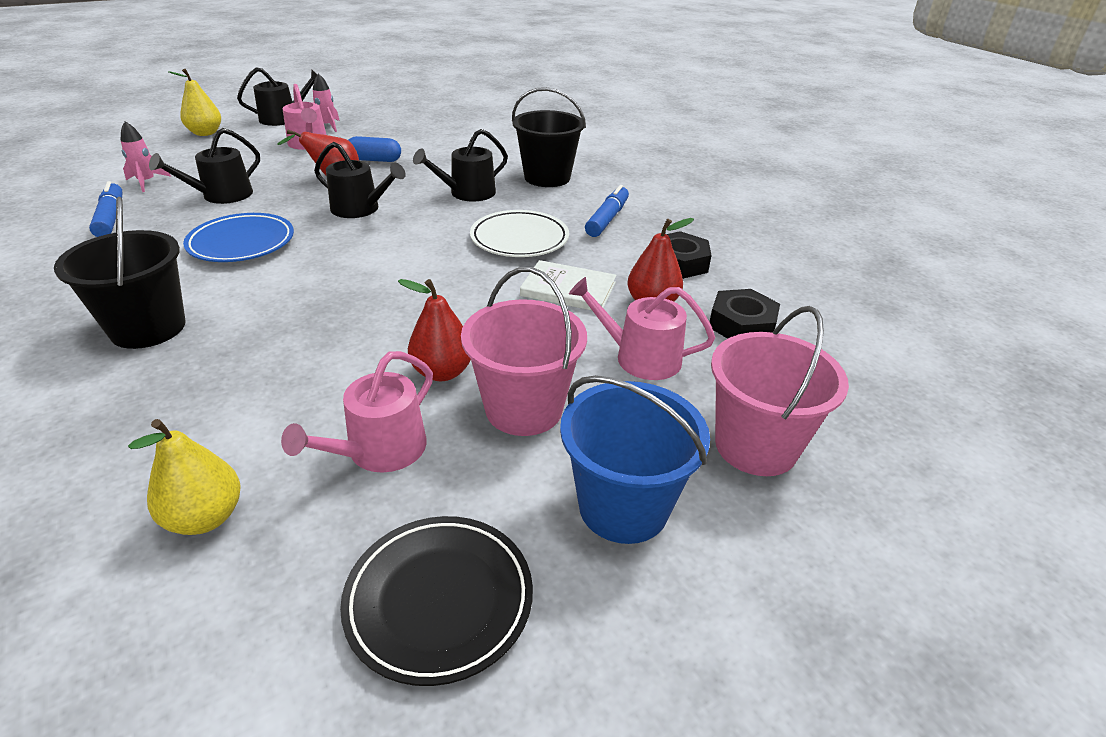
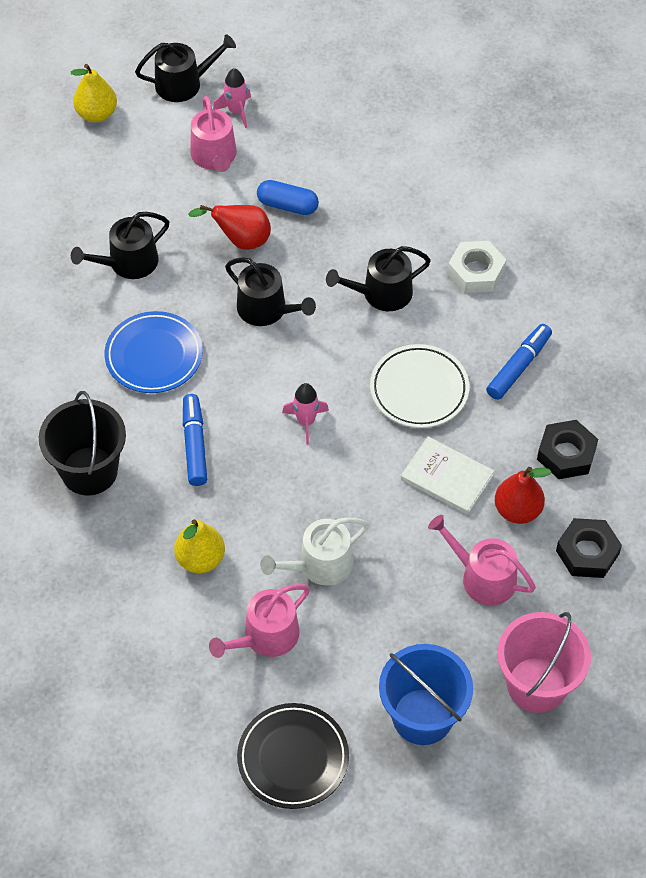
camera: 15 degrees right, 20 degrees up
blue marker [89,181,123,237] -> blue marker moved to [183,394,207,486]
pink rocket [121,121,171,192] -> pink rocket moved to [282,383,329,445]
yellow pear [128,419,241,535] -> yellow pear moved to [174,519,225,573]
red pear [398,279,471,381] -> white watering can [260,517,369,586]
pink bucket [461,267,587,436] -> none
black bucket [512,87,586,187] -> white nut [448,241,506,293]

